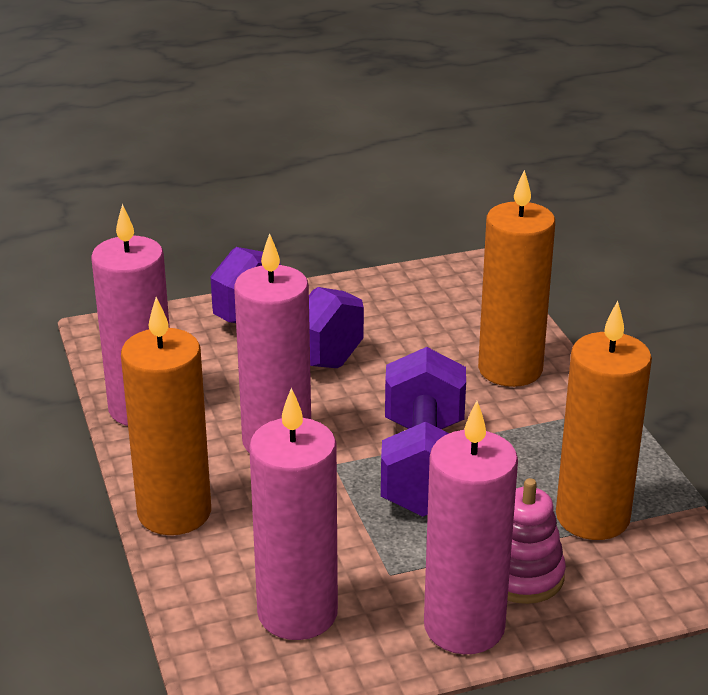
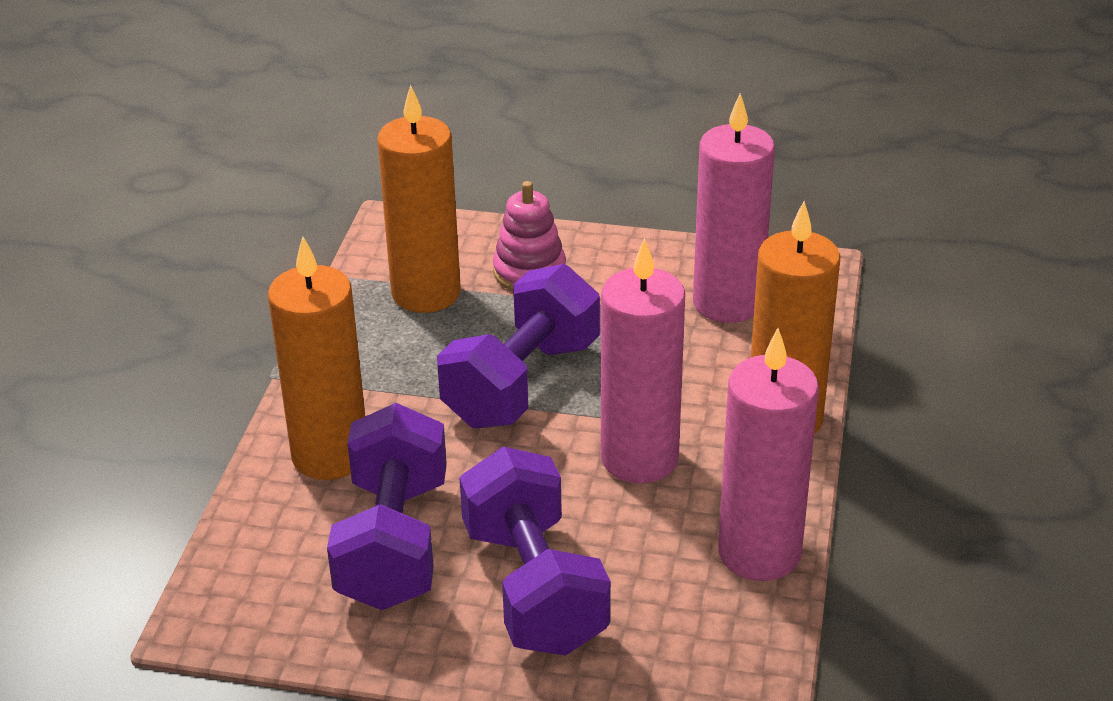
camera: 150 degrees left, 5 degrees up
pink candle [424,401,518,654] -> none
none -> purple dumbbell [327,403,447,610]

